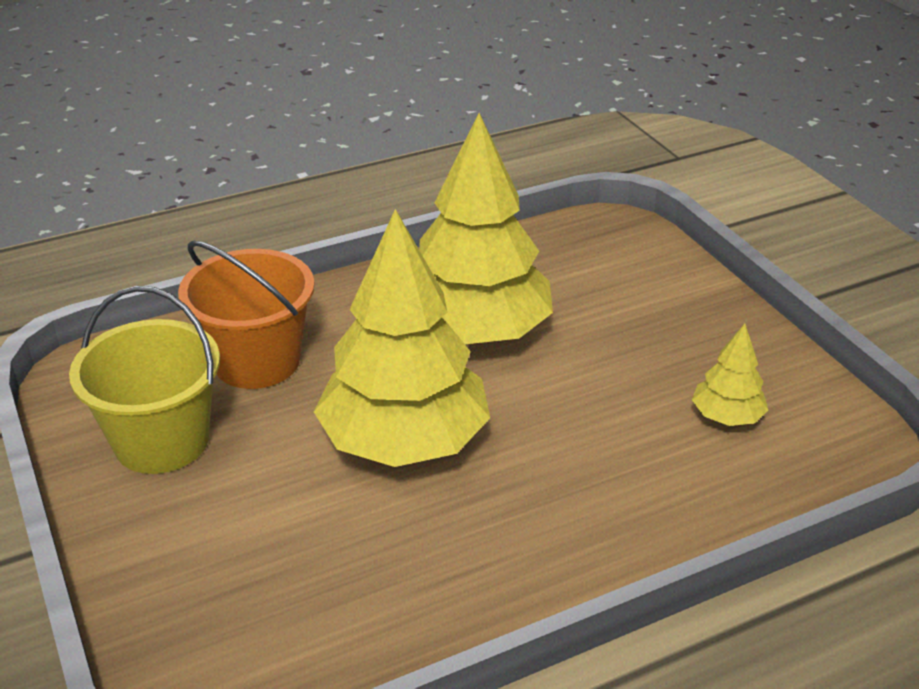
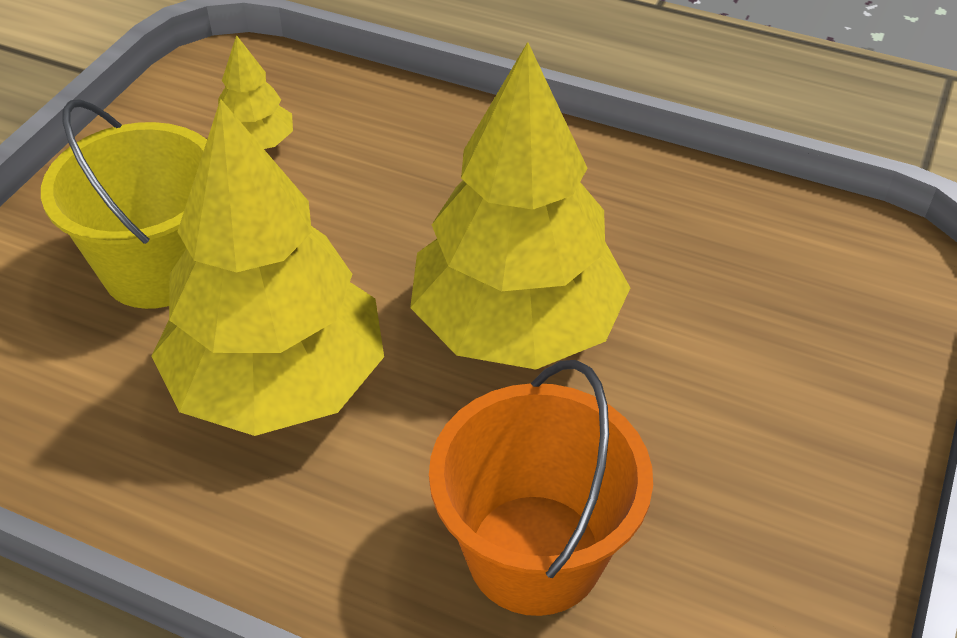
camera: 130 degrees left, 10 degrees up
yellow bucket [69,286,220,474] -> yellow bucket moved to [41,99,207,309]

